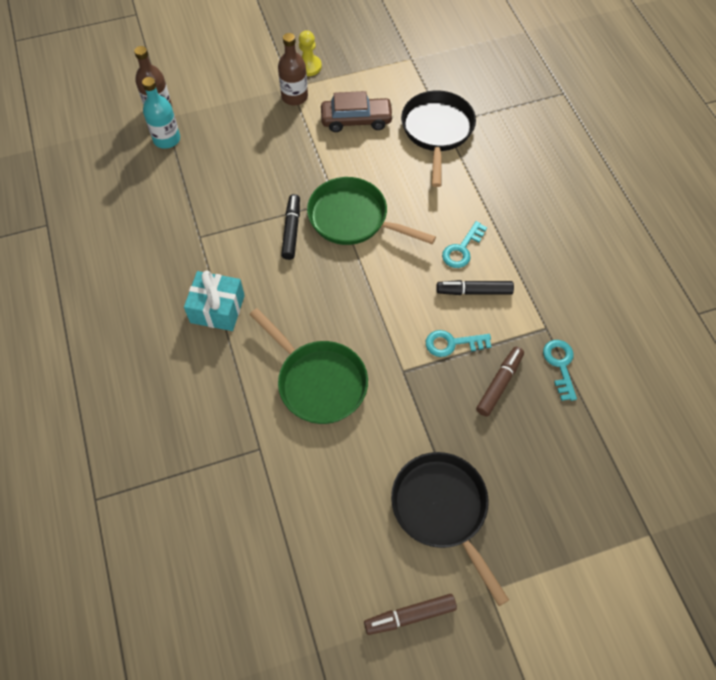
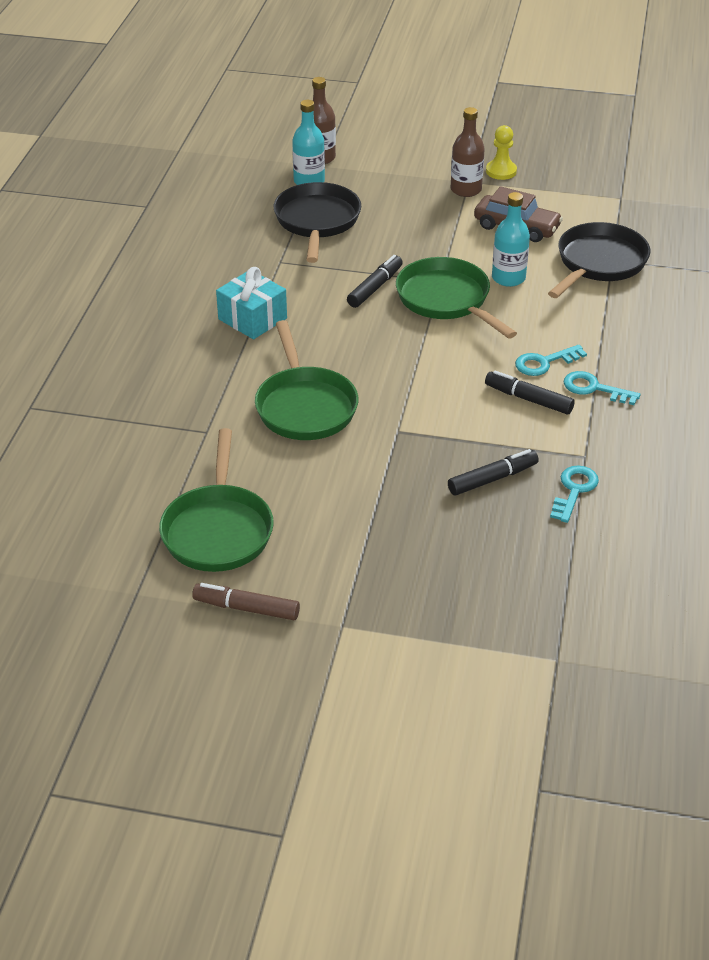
camera: 30 degrees right, 20 degrees down
black pan [391,452,509,606] -> black pan moved to [274,182,361,263]
turquoise key [426,330,492,357] -> turquoise key moved to [563,371,641,405]
brown marker [476,347,524,417] -> black marker [448,449,539,495]
none -> green pan [159,428,274,572]
none -> turquoise bottle [492,192,530,287]

